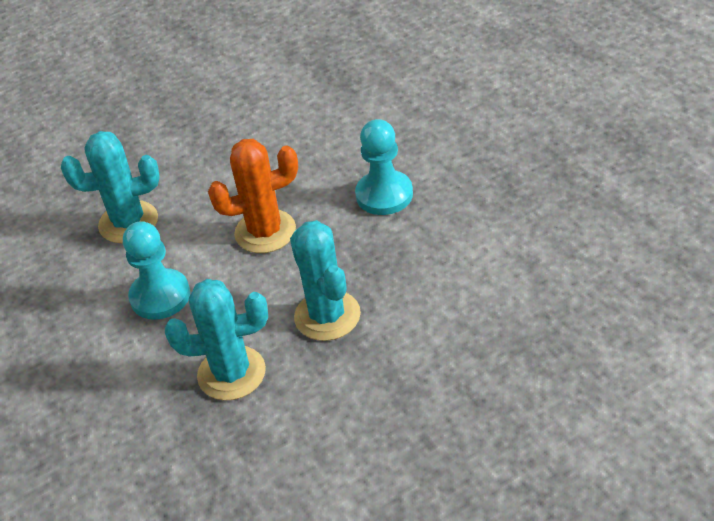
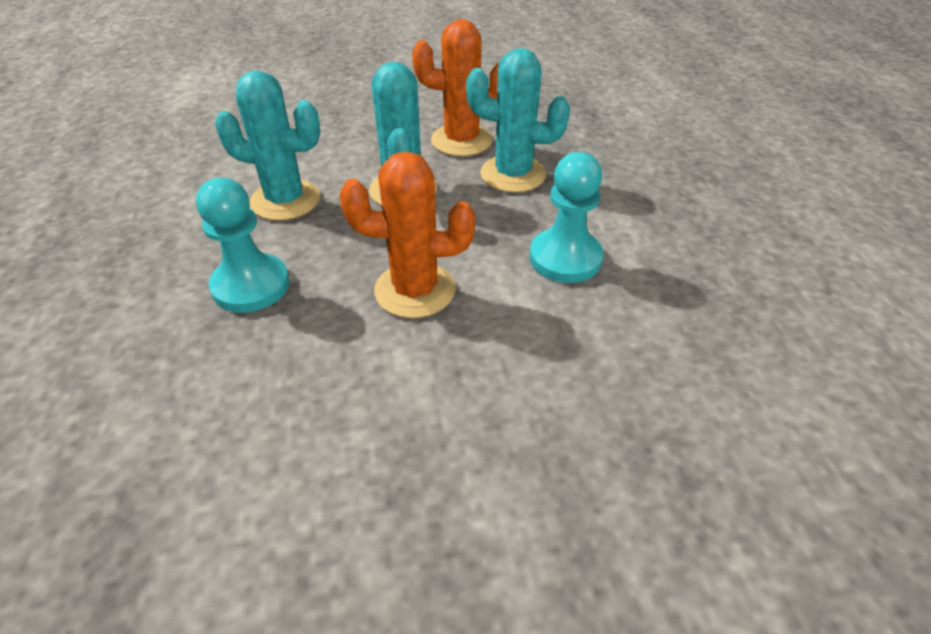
camera: 165 degrees left, 0 degrees up
turquoise cactus [61,131,160,243] -> turquoise cactus moved to [215,71,320,221]
none -> orange cactus [412,19,499,156]

